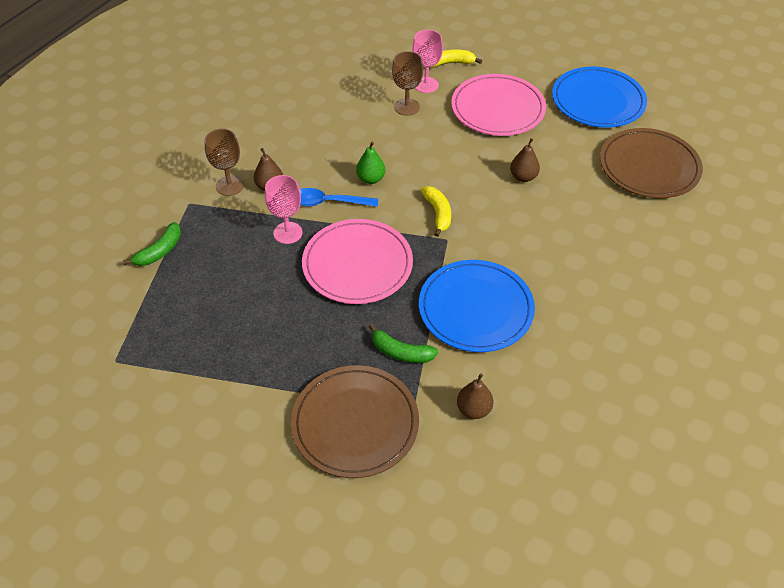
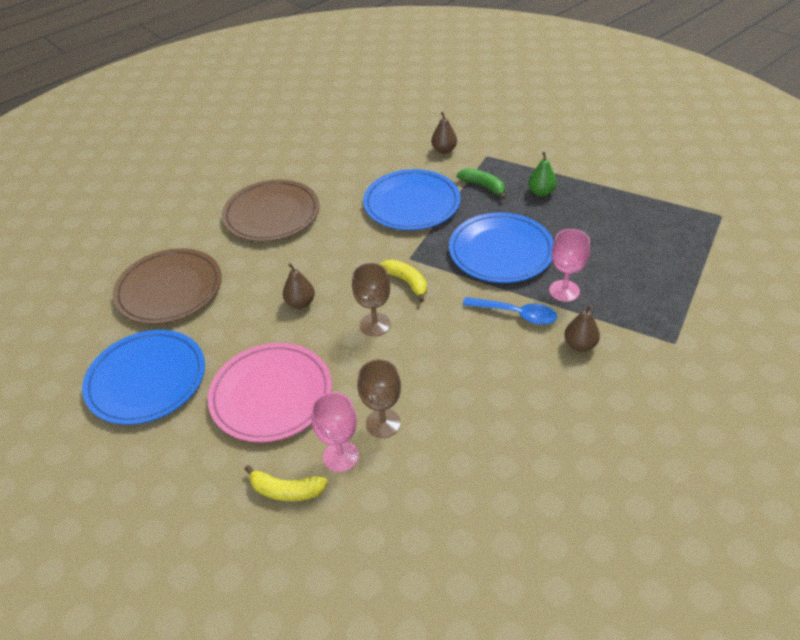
camera: 160 degrees left, 5 degrees down
green banana [123,222,181,266] -> none
brown goblet [205,129,244,196] -> brown goblet moved to [352,263,391,336]
brown plate [291,365,419,478] -> brown plate moved to [222,180,320,242]
pink plate [302,219,413,304] -> blue plate [449,213,554,283]
green pear [356,141,385,184] -> green pear moved to [528,152,557,197]
yellow banana [421,186,451,237] -> yellow banana turned 135 degrees clockwise [380,260,427,302]

